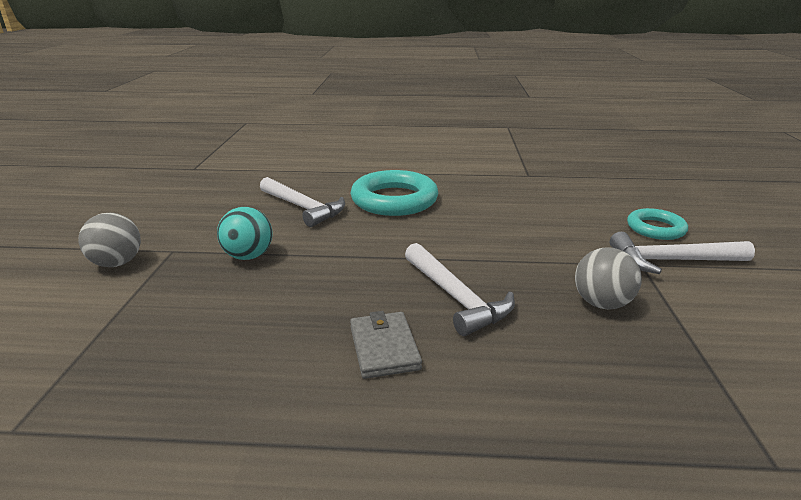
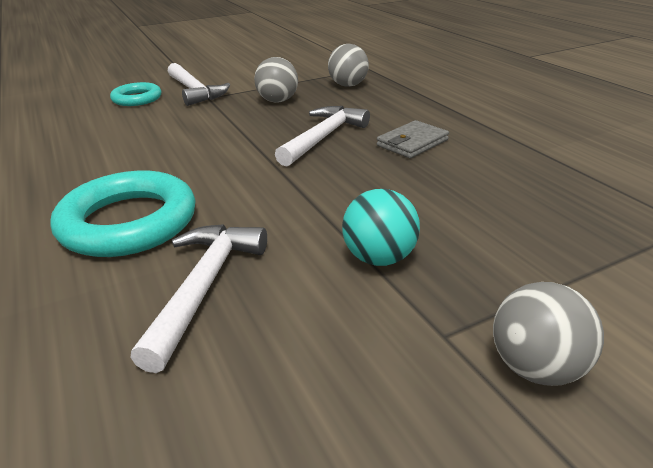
camera: 120 degrees left, 5 degrees up
none -> grey ball [328,44,369,87]

